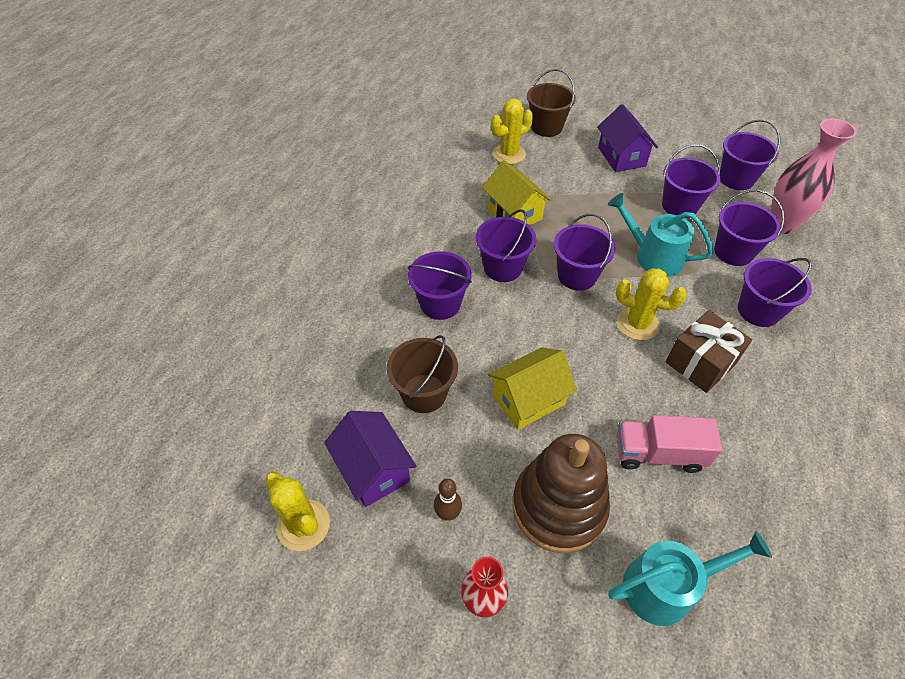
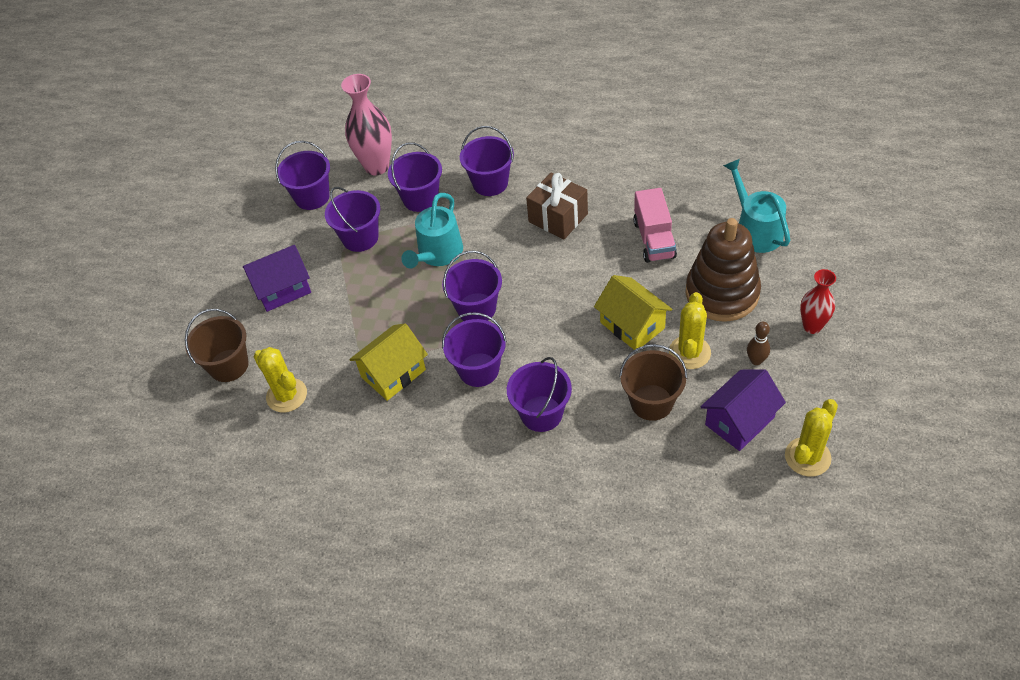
camera: 95 degrees left, 0 degrees up
yellow cactus [616,268,687,340] -> yellow cactus moved to [669,292,711,369]

